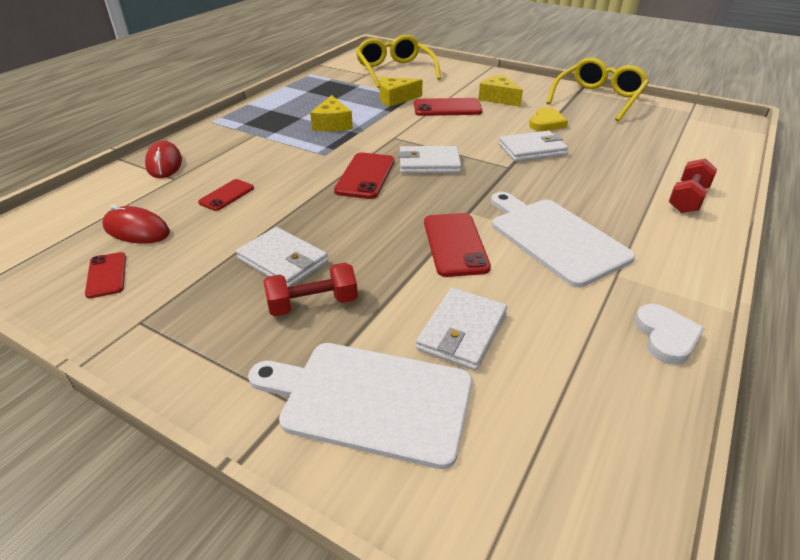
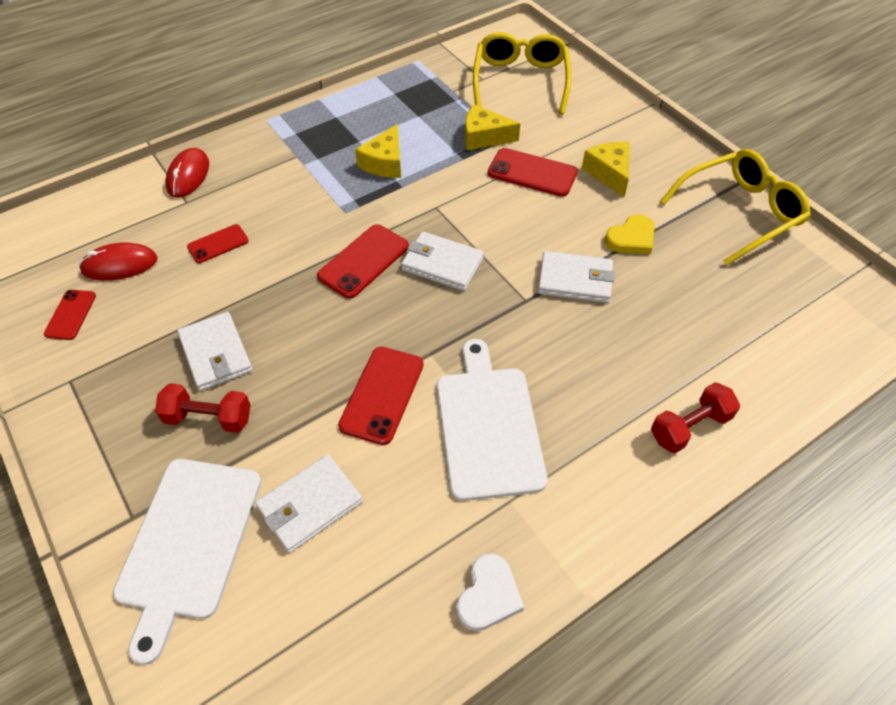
camera: 25 degrees right, 15 degrees up
red mouse [102,204,170,243] -> red mouse turned 60 degrees counterclockwise [79,243,158,281]
white cutting board [248,343,472,469] -> white cutting board turned 120 degrees counterclockwise [113,459,261,665]

